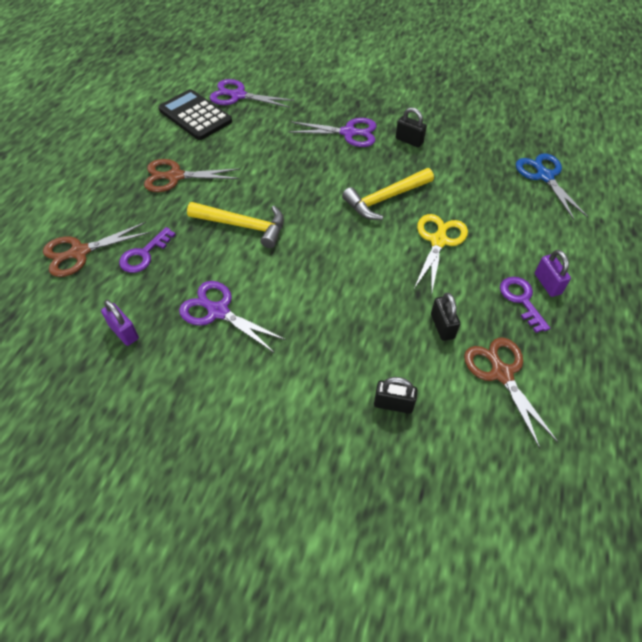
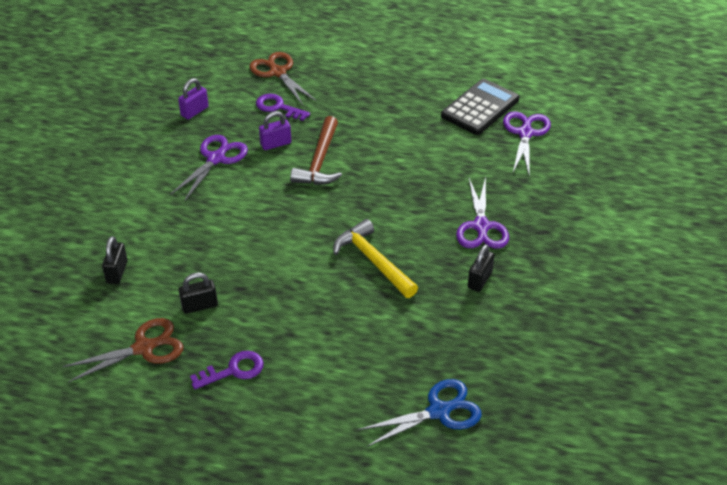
camera: 85 degrees right, 10 degrees down
brown scissors [144,159,240,192] -> none
yellow hammer [187,202,284,248] -> brown hammer [290,116,342,185]
yellow scissors [414,214,468,295] -> none
purple padlock [535,250,571,297] -> purple padlock moved to [259,111,291,150]

